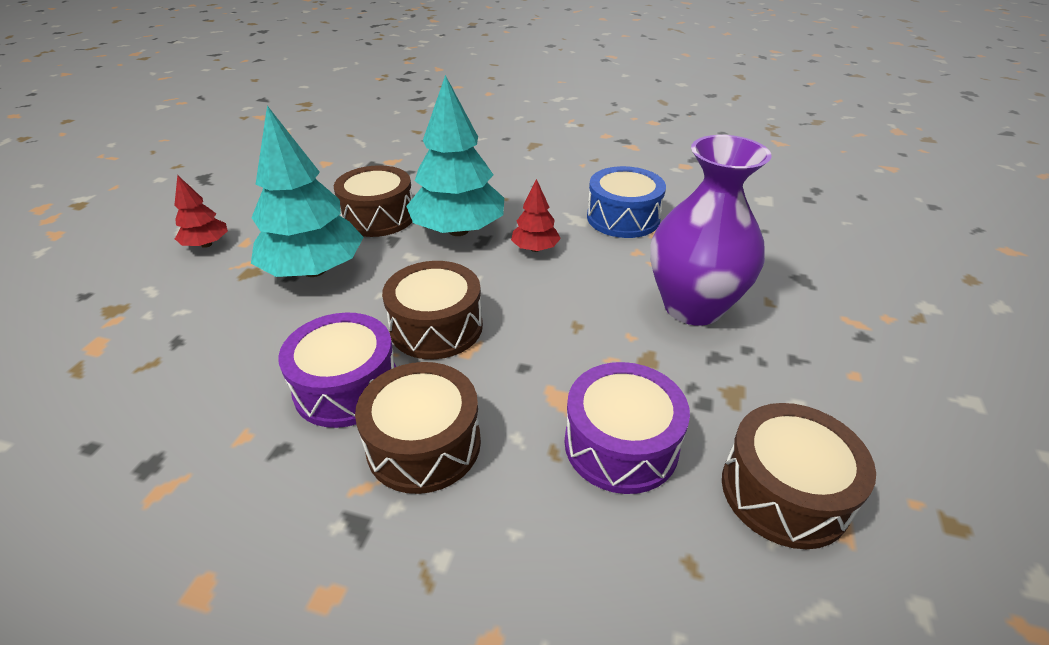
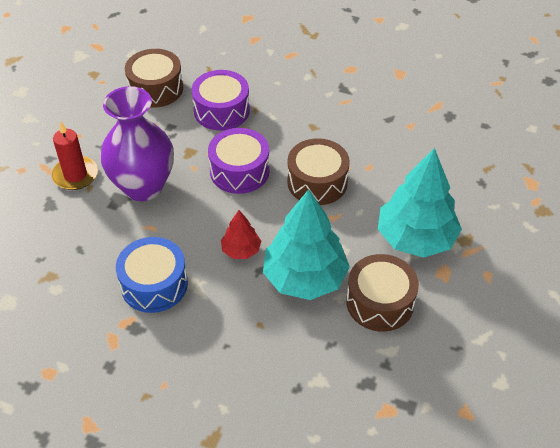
camera: 175 degrees left, 10 degrees up
red tree [174,175,228,248] -> none
purple drum [278,313,396,428] -> purple drum moved to [208,128,269,194]
brown drum [355,362,481,494] -> none
none -> red candle [51,121,98,190]

